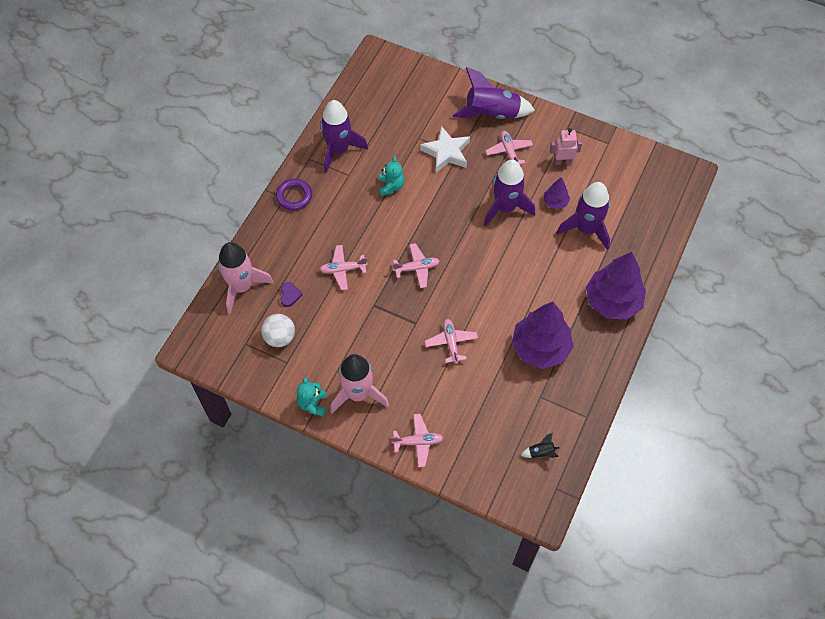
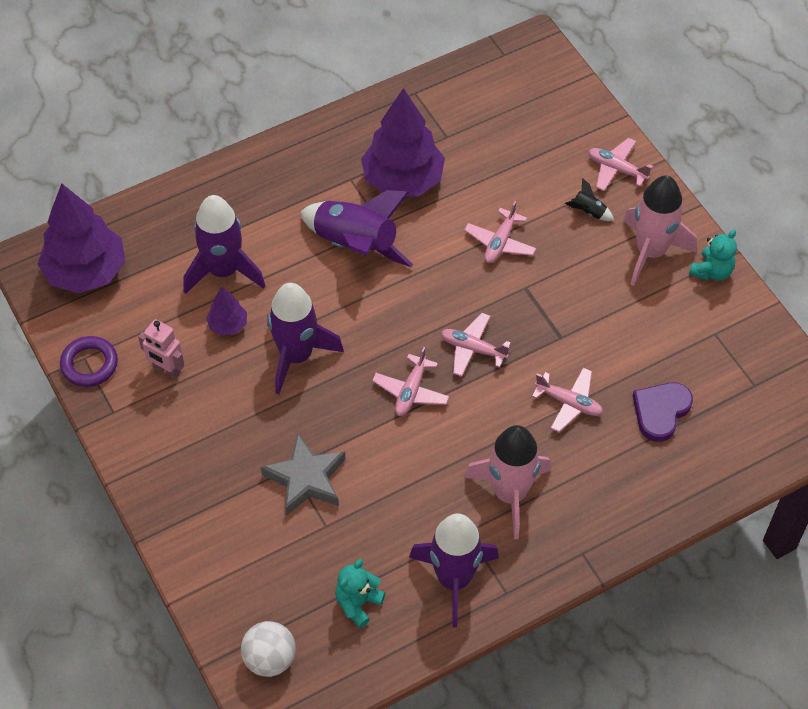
camera: 145 degrees left, 5 degrees down
pink rocket [218,242,273,314] -> pink rocket moved to [464,425,551,539]
white ball [261,314,295,347] -> white ball moved to [241,621,296,677]
purple ring [276,179,312,210] -> purple ring moved to [60,336,118,387]
purple heart [280,282,302,307] -> purple heart [633,383,693,442], size x1.71
turquoise teddy bear [379,156,404,196] -> turquoise teddy bear moved to [335,559,385,628]
white star [420,126,470,172] -> grey star [261,433,346,516]
purple rocket [453,67,535,119] -> purple rocket moved to [300,190,413,267]
pink plane [485,131,533,164] -> pink plane moved to [372,347,450,416]
black rocket [521,433,560,458] -> black rocket moved to [565,178,614,221]
purple tree [586,252,646,320] -> purple tree moved to [38,183,125,293]

